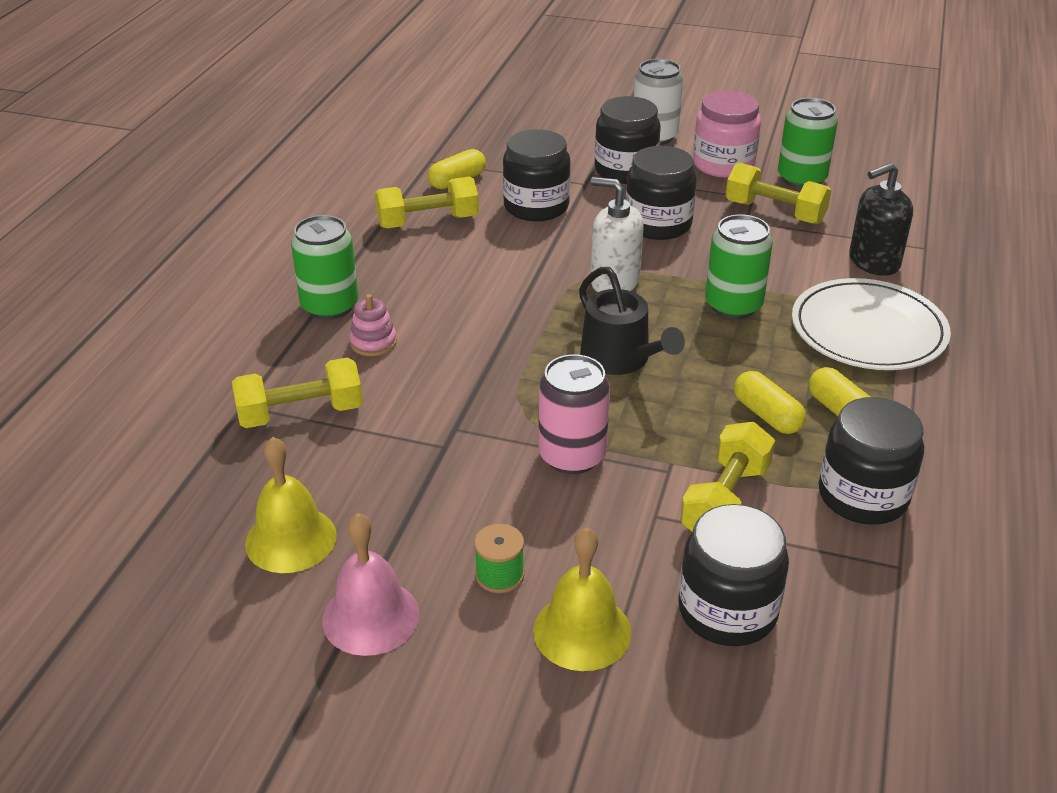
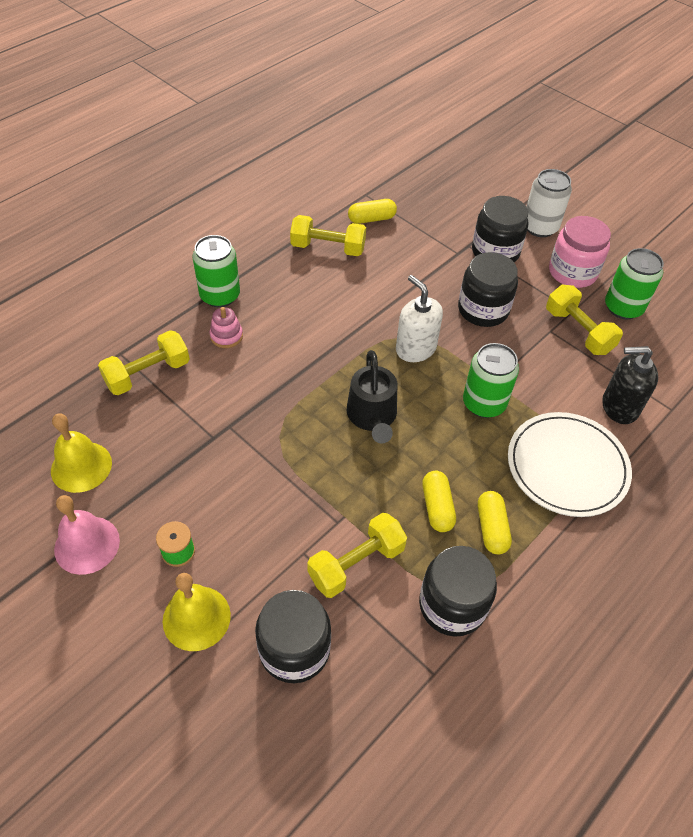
camera: 25 degrees right, 15 degrees up
yellow dumbbell [232,358,363,428] -> yellow dumbbell turned 45 degrees counterclockwise [98,330,190,395]
black jar [503,129,571,221] -> none
pink can [538,354,610,474] -> none

